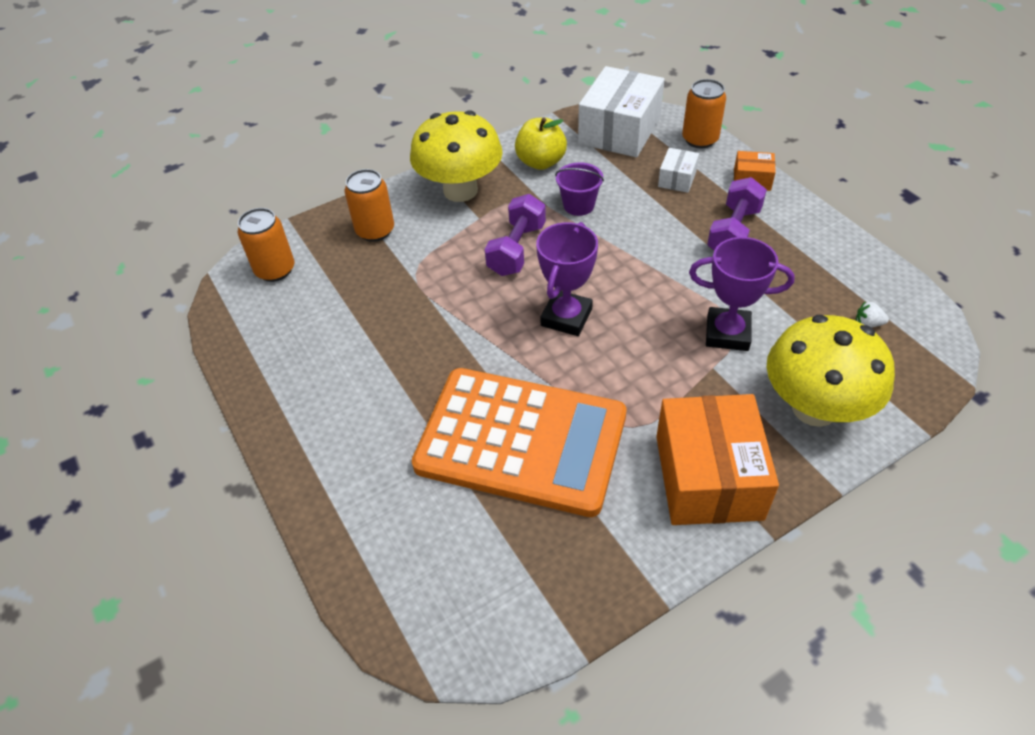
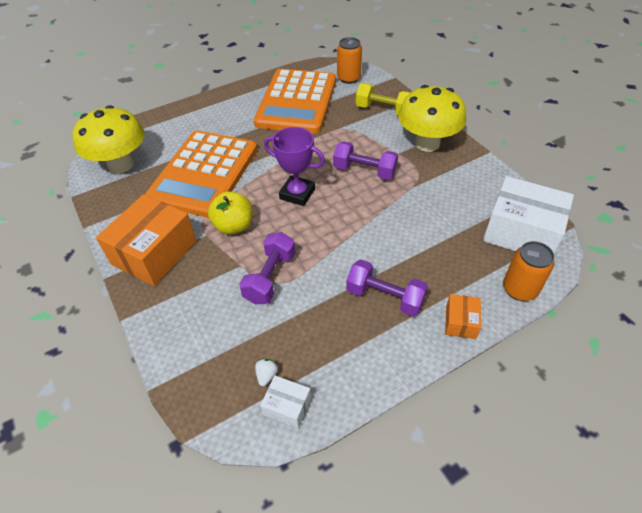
camera: 90 degrees right, 0 degrees up
orange can [345,169,394,242] -> yellow dumbbell [356,83,411,115]
yellow apple [515,117,567,170] -> yellow apple moved to [208,191,252,235]
purple bucket [555,162,604,216] -> none
orange box [656,394,779,525] -> orange box turned 60 degrees counterclockwise [96,194,197,286]
white box [658,148,699,193] -> white box moved to [260,376,311,428]
purple trophy [689,237,795,351] -> purple dumbbell [239,232,295,304]
yellow mushroom [767,315,895,427] -> yellow mushroom moved to [72,105,145,174]
none -> orange calculator [254,69,336,134]

